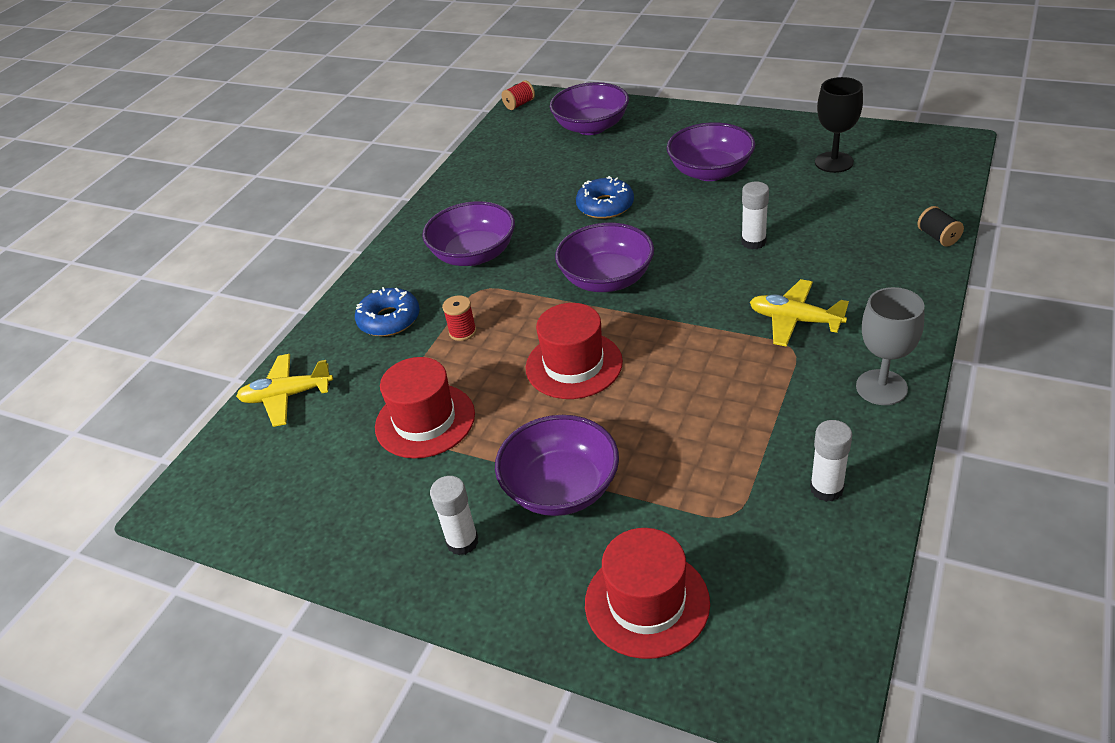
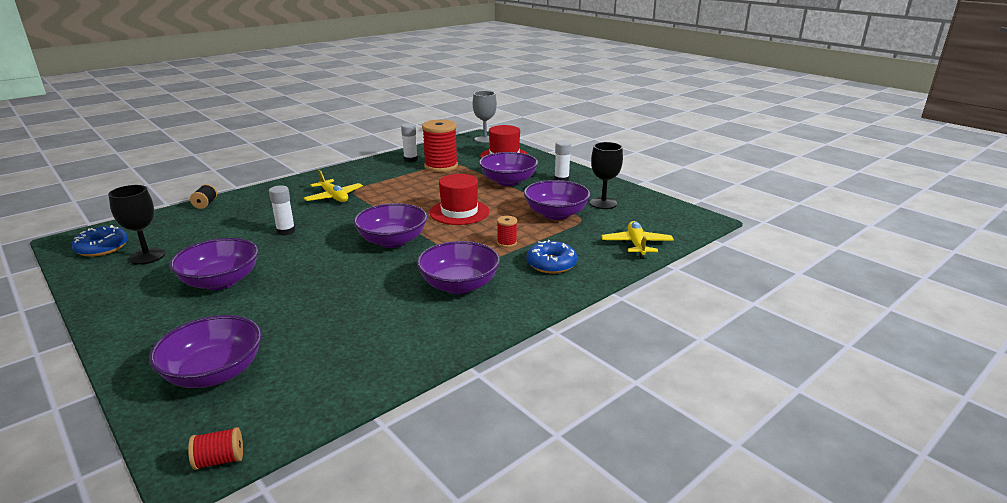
camera: 160 degrees left, 15 degrees down
yellow plane [236,354,333,427] -> yellow plane turned 105 degrees counterclockwise [601,221,674,259]
red hat [375,357,475,459] -> purple bowl [524,180,591,220]
blue donut [576,176,634,219] -> blue donut moved to [72,225,128,257]
grey goblet [856,287,924,405] -> grey goblet moved to [473,91,497,143]
none -> red spool [422,119,458,172]
none -> black goblet [590,142,623,209]

